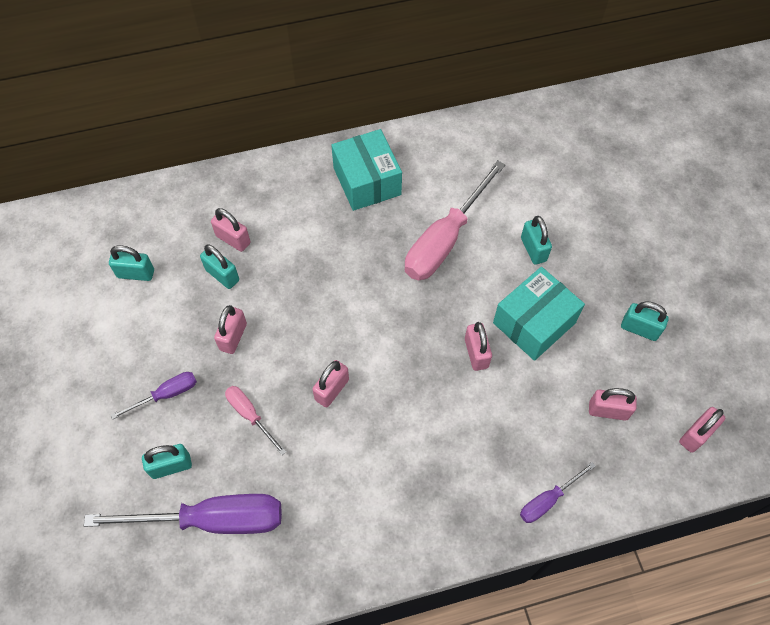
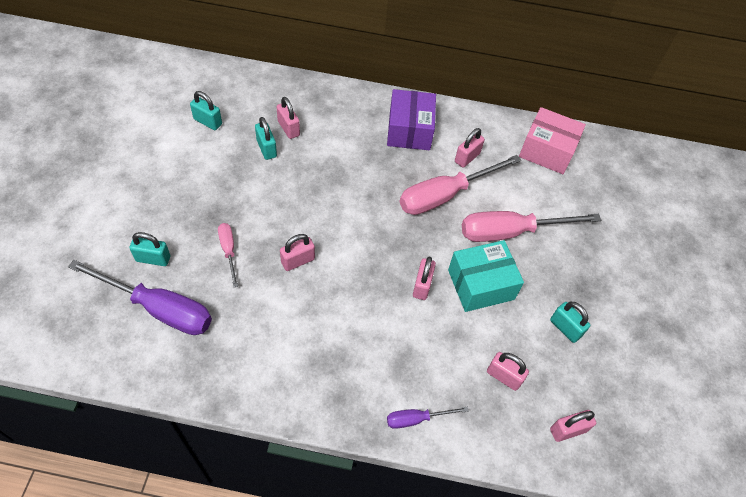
camera: 20 degrees right, 5 degrees down
purple screwdriver [111,372,197,420] -> none
pink padlock [214,305,247,354] -> pink padlock moved to [455,128,485,168]
turquoise box [331,129,402,211] -> purple box [387,89,436,150]
turquoise padlock [521,216,552,265] -> pink screwdriver [462,211,601,242]
none -> pink box [519,107,586,174]

